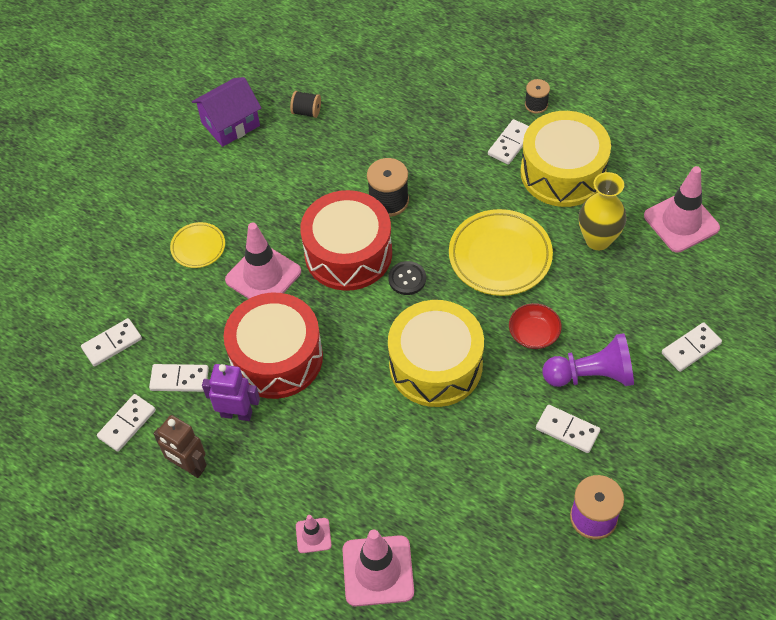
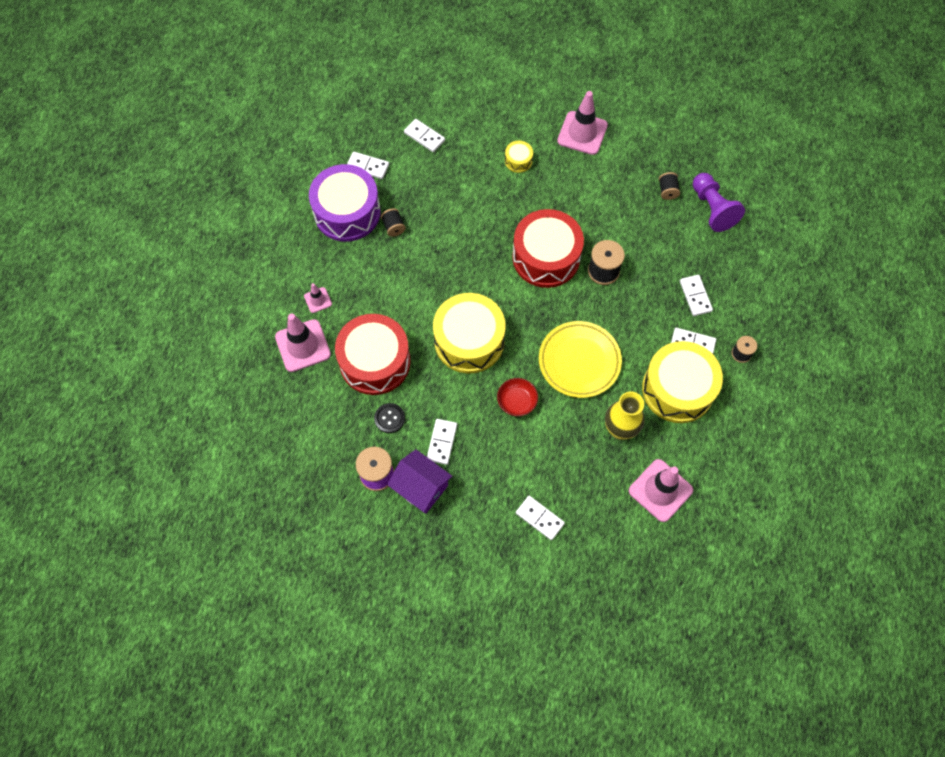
camera: 70 degrees right, 10 degrees up
white domino [149,364,209,392] -> white domino moved to [680,275,713,316]
brown robot [153,415,207,478] -> purple drum [309,164,381,242]
yellow plate [170,222,225,268] -> yellow drum [505,141,533,173]
purple house [192,77,261,147] -> purple house moved to [387,449,452,514]
purple robot [202,364,260,421] -> black spool [381,208,406,237]
red drum [223,293,323,399] -> red drum moved to [335,314,411,395]
pink traffic cone [225,223,301,299] -> pink traffic cone moved to [557,91,608,155]
black button [388,261,426,295] -> black button moved to [374,403,405,433]
purple pawn [543,333,634,387] -> purple pawn moved to [693,173,745,232]

